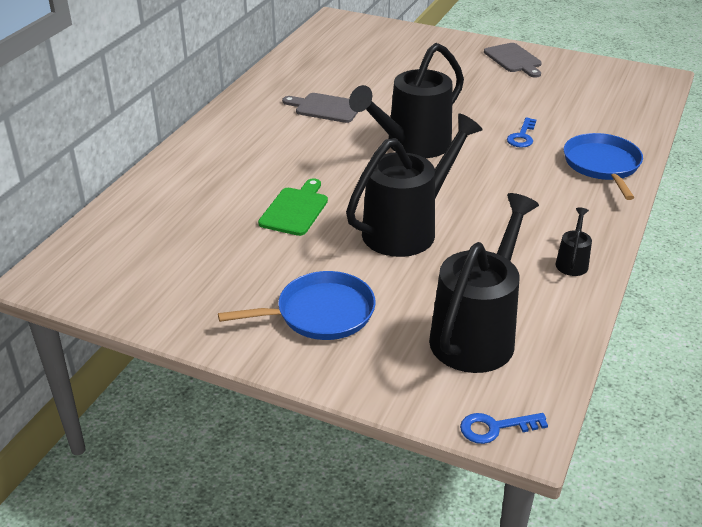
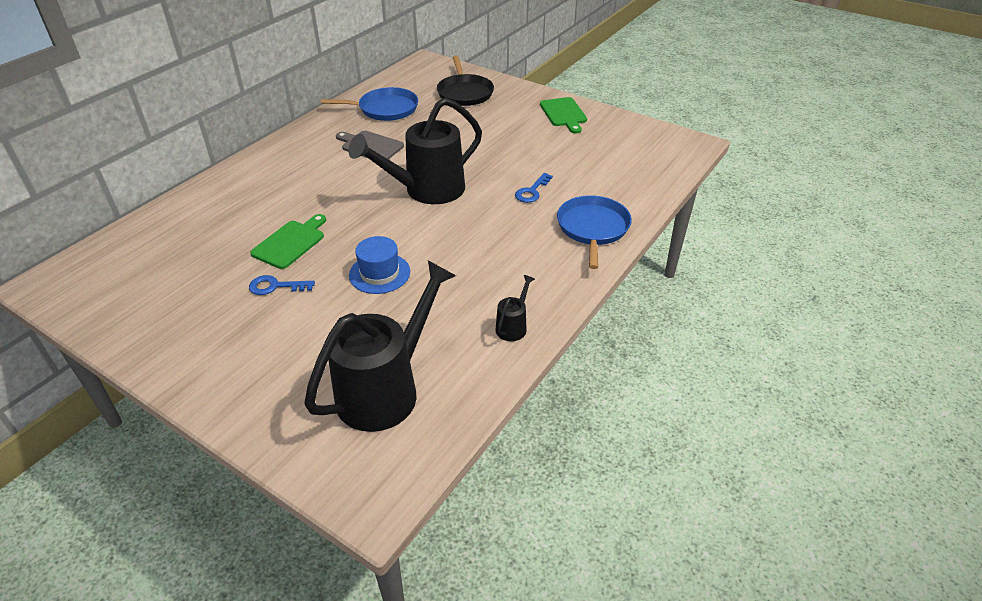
camera: 10 degrees right, 5 degrees up
blue pan [218,271,376,340] -> blue pan moved to [321,87,418,121]
black watering can [346,114,483,257] -> blue hat [349,236,410,294]
blue key [460,413,548,444] -> blue key moved to [249,275,315,295]
grey cutting board [484,43,542,78] -> green cutting board [540,97,587,133]
none -> black pan [437,56,494,106]

